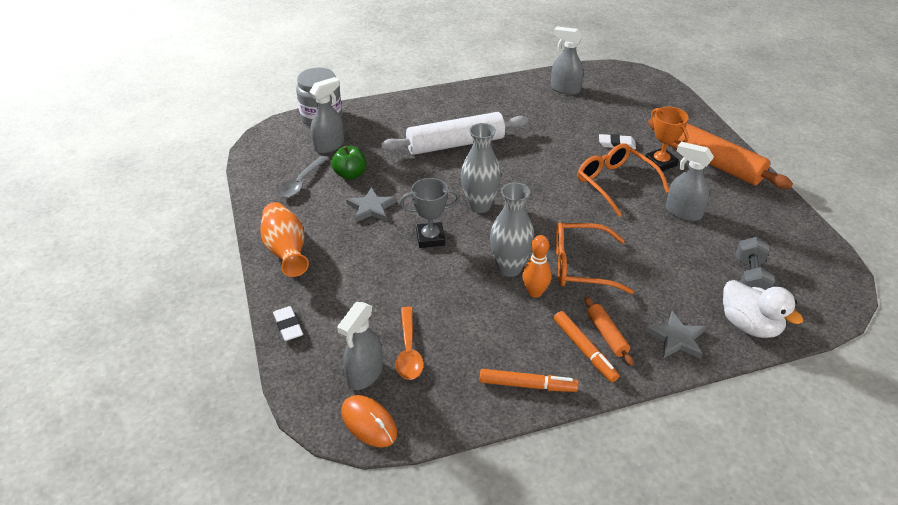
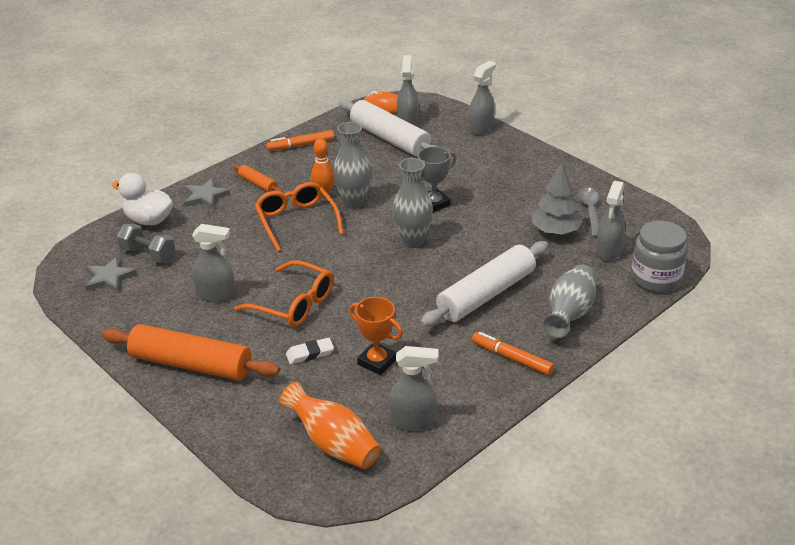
camera: 155 degrees right, 5 degrees down
orange vase [260,202,309,277] -> orange vase moved to [279,382,381,469]
white eraser [273,306,303,341] -> grey spray bottle [469,61,496,135]
green apple [331,146,366,180] -> grey tree [532,163,583,235]
grey star [346,187,397,223] -> grey star moved to [85,257,137,293]
orange spoon [396,307,424,380] -> white rolling pin [339,99,438,157]
orange marker [554,311,619,382] -> orange marker moved to [472,332,554,375]
orange glasses [556,223,634,294] -> orange glasses turned 90 degrees counterclockwise [255,182,343,252]
orange trophy [645,107,689,171] -> orange trophy moved to [349,297,403,375]
grey dumbbell [736,237,775,290] -> grey dumbbell turned 45 degrees counterclockwise [117,223,175,263]
none -> grey vase [542,265,595,338]

